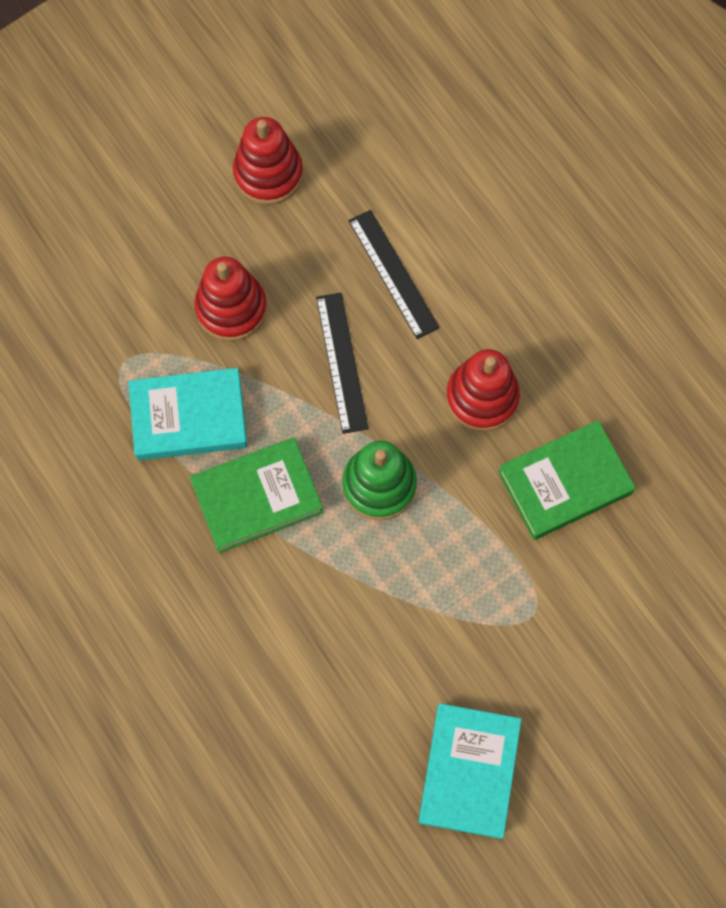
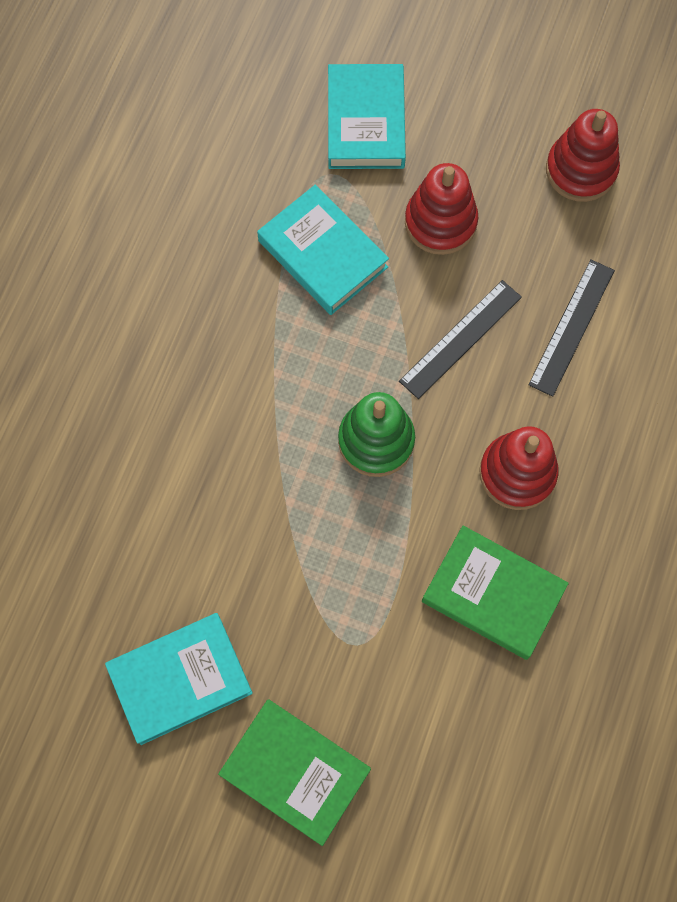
camera: 55 degrees right, 0 degrees up
green book [190,437,323,553] -> green book moved to [218,699,371,846]
none -> turquoise book [328,64,406,169]

